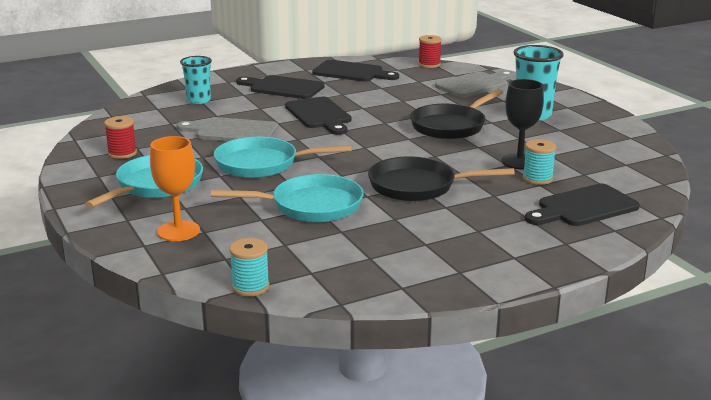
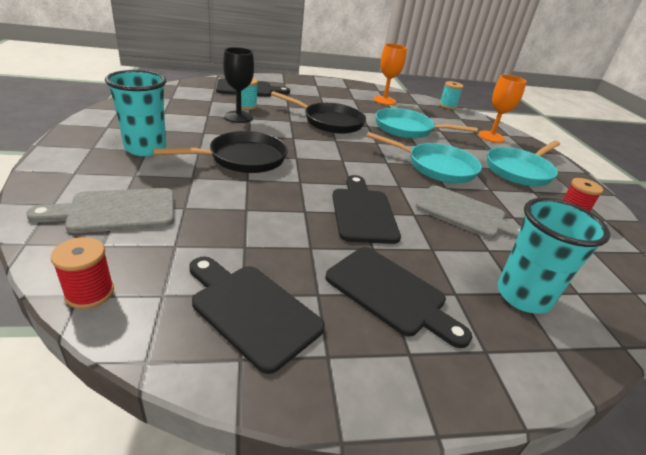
camera: 165 degrees left, 10 degrees up
turquoise cup [180,56,212,104] -> turquoise cup [497,197,610,314], size x1.50
none -> orange goblet [373,44,407,105]

